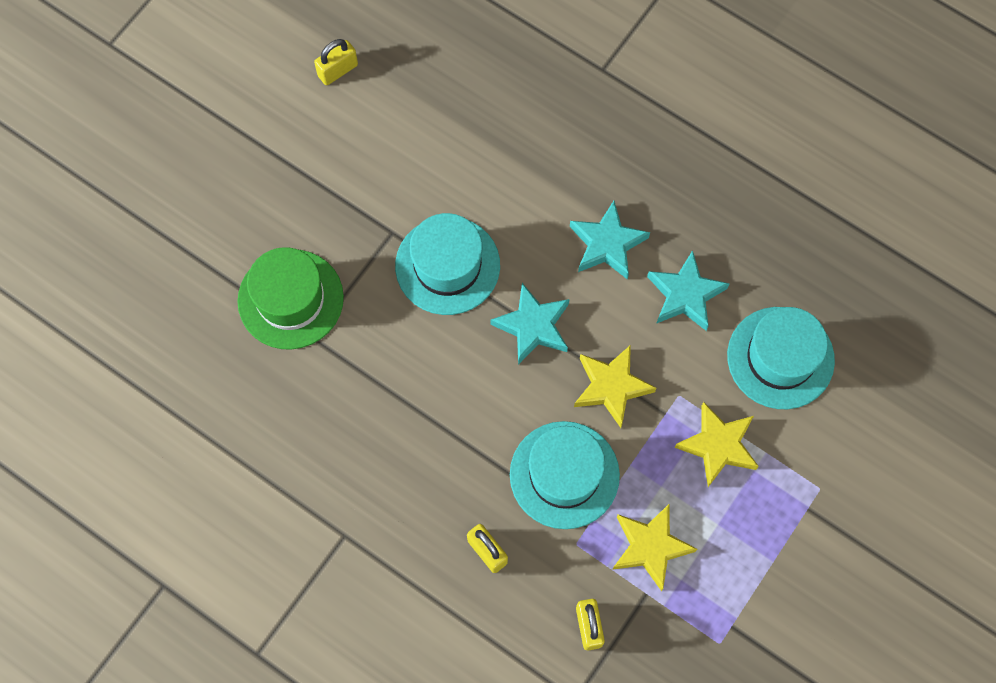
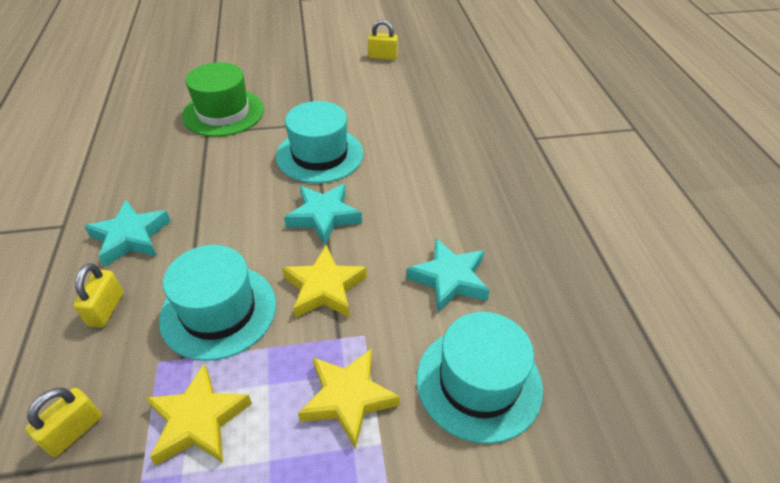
camera: 45 degrees right, 25 degrees down
turquoise star [570,201,650,280] -> turquoise star moved to [84,200,171,267]

